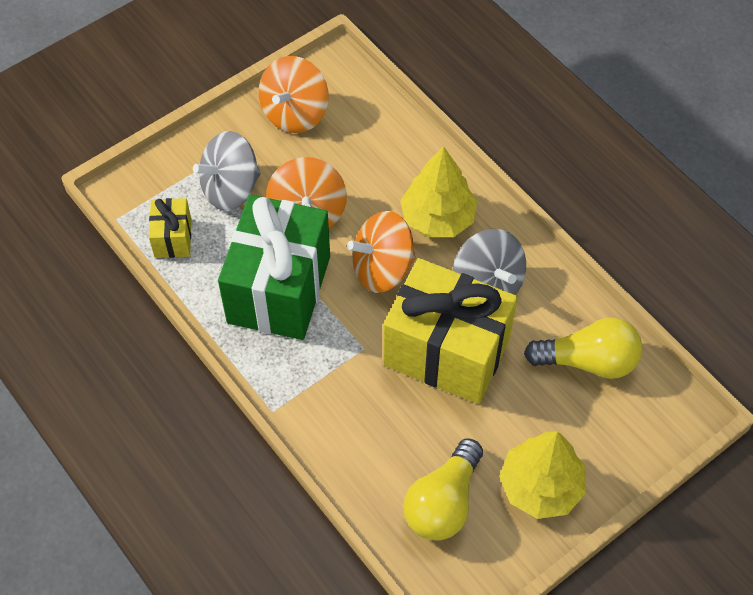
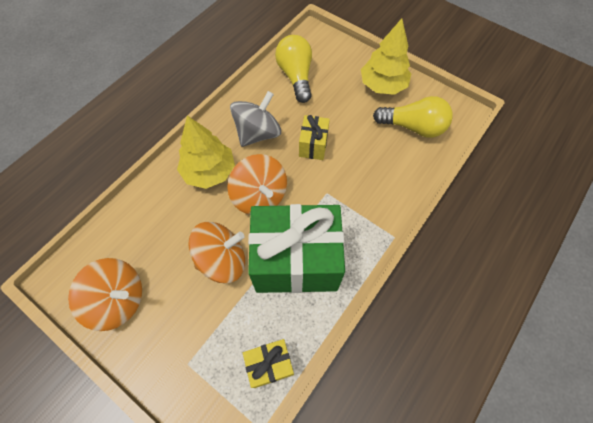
camera: 105 degrees left, 5 degrees up
grey spinning top [193,131,261,211] -> none
yellow gift [383,258,518,404] -> yellow gift [299,115,330,160], size x0.46

